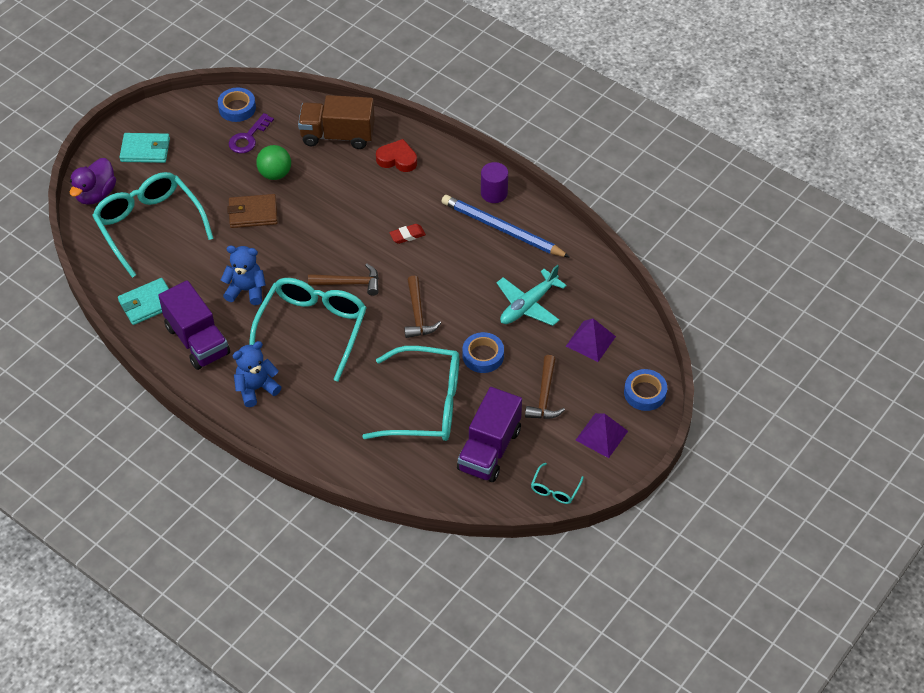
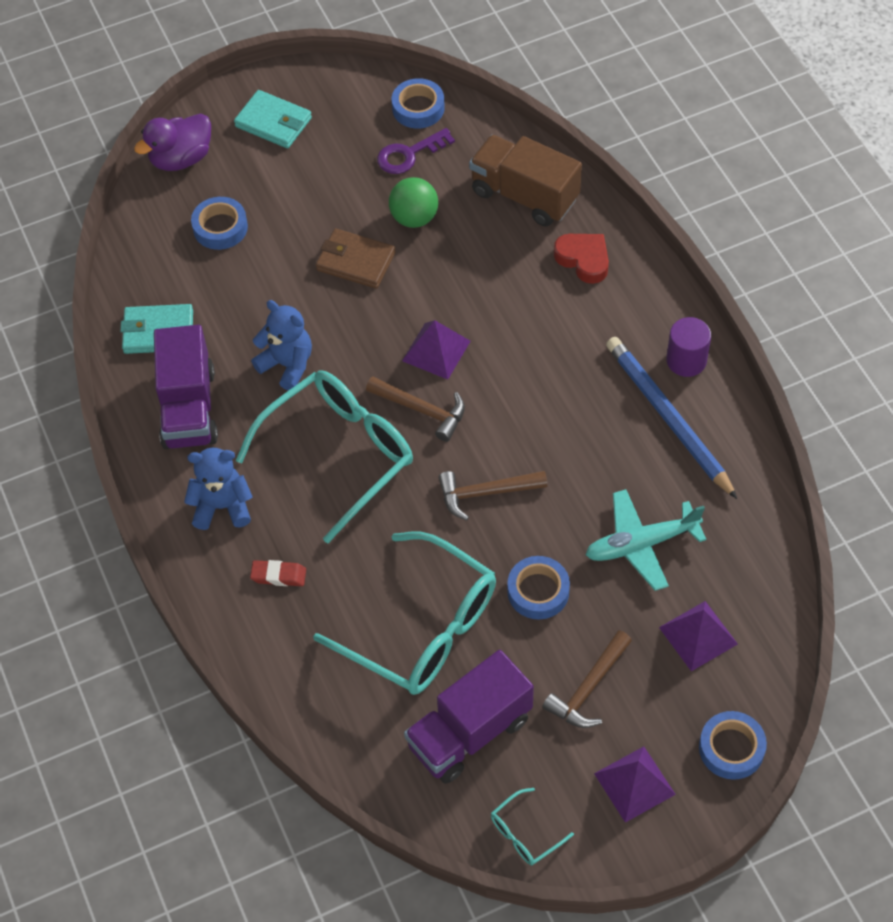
camera: 30 degrees right, 5 degrees up
turquoise glasses [92,172,214,278] -> blue tape [191,197,248,250]
red eraser [389,224,426,244] -> red eraser moved to [250,560,306,586]
brown hammer [404,275,441,338] -> brown hammer turned 60 degrees clockwise [438,471,547,521]
none -> purple pyramid [402,320,471,379]

